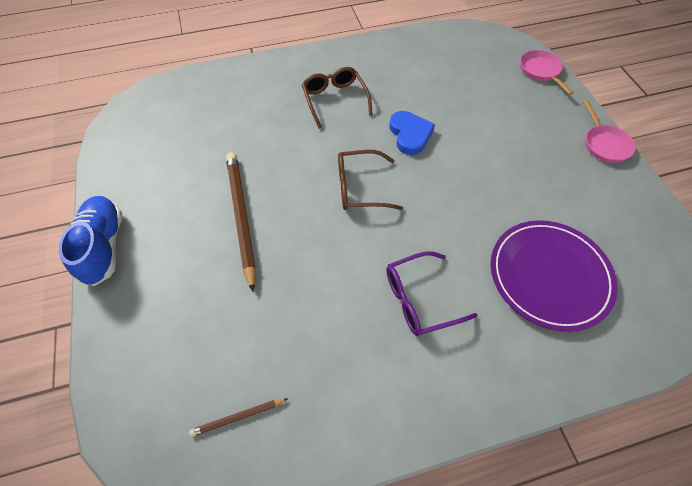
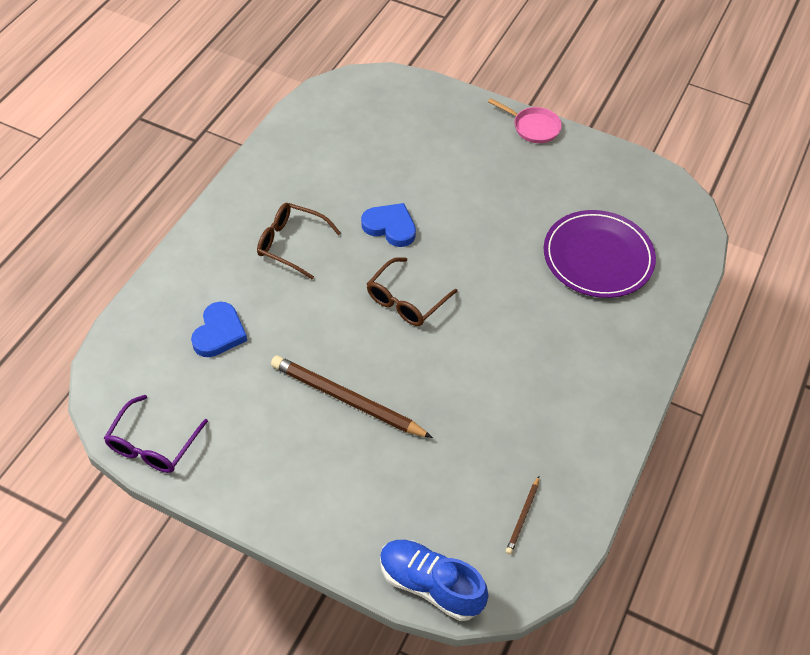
camera: 50 degrees left, 5 degrees down
blue shoe [59,196,122,286] -> blue shoe moved to [380,540,489,621]
purple glasses [386,251,477,336] -> purple glasses moved to [104,395,208,473]
pink pan [520,50,574,95] -> none
none -> blue heart [191,302,247,357]

